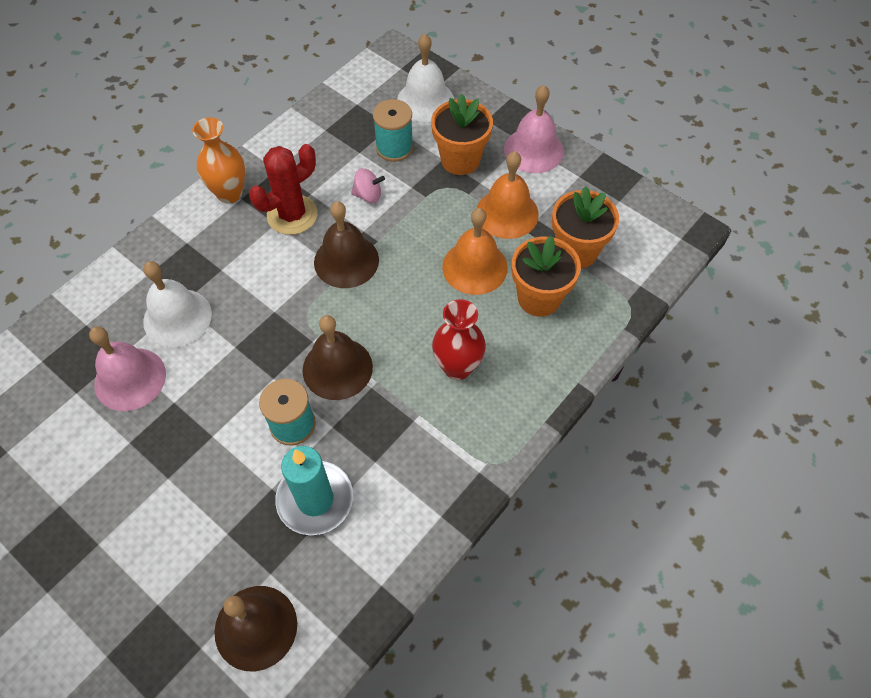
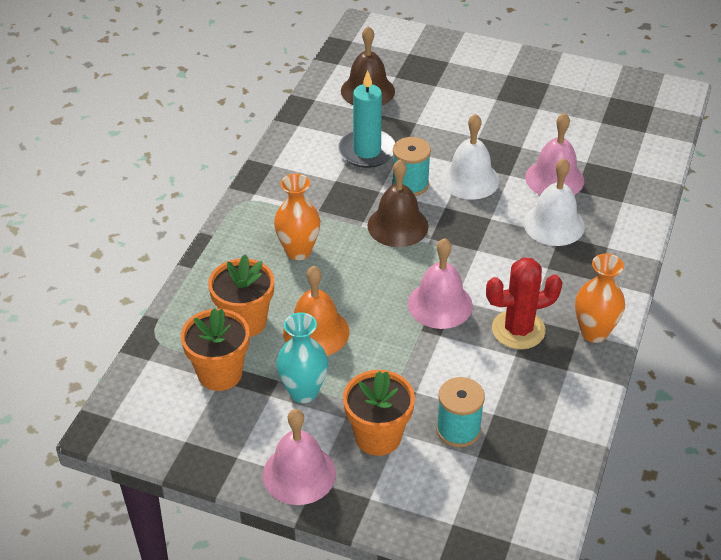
camera: 160 degrees right, 15 degrees down
red cactus [249,144,318,235] -> red cactus turned 45 degrees clockwise [486,257,563,349]
brown bell [314,201,379,288] -> pink bell [408,238,473,329]
pink spinning top [351,168,385,203] -> none
white bell [397,34,454,122] -> white bell moved to [441,114,499,200]
red vase [432,299,486,380] -> orange vase [274,174,320,260]
orange bell [477,151,539,239] -> turquoise vase [276,312,328,403]

